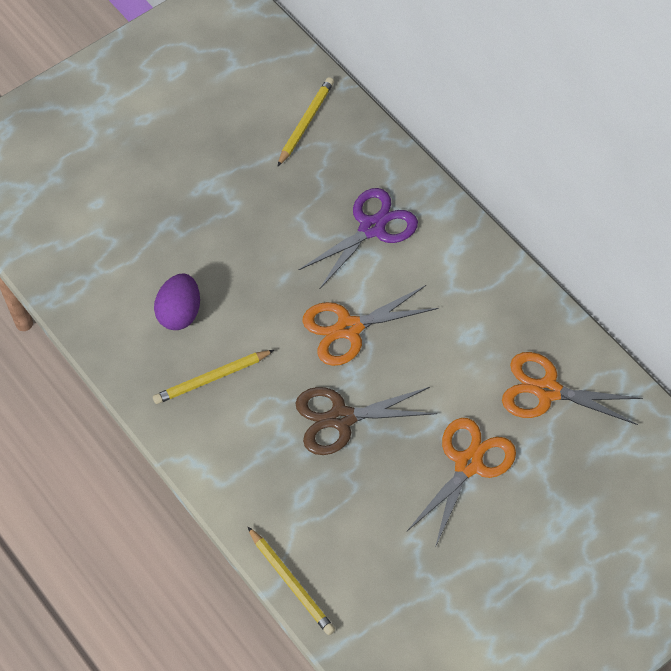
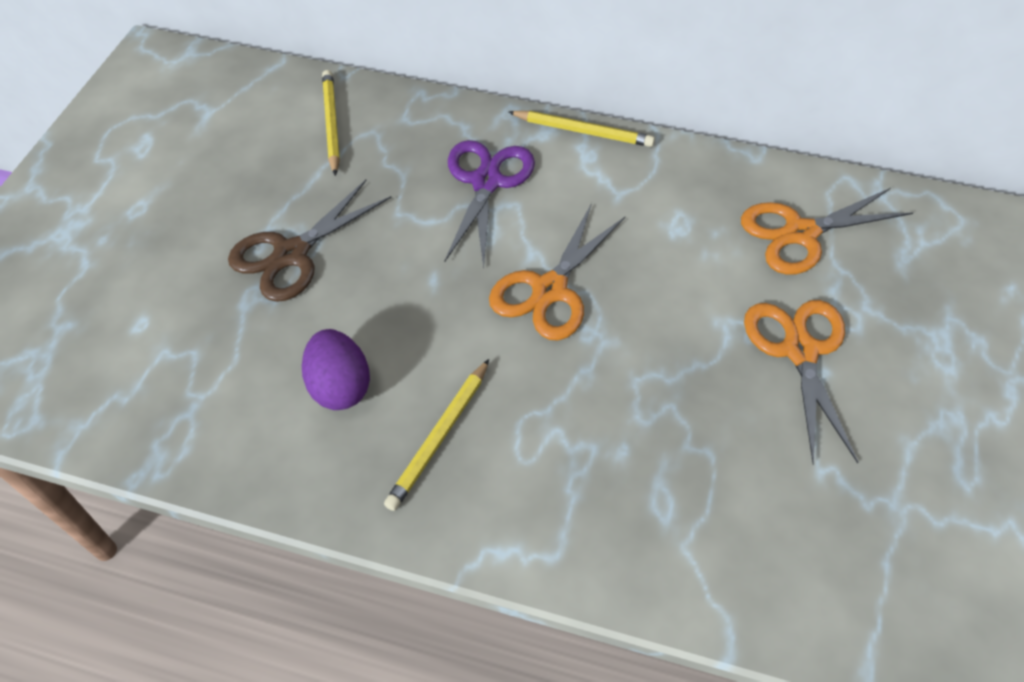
camera: 35 degrees left, 5 degrees down
yellow pencil [248,527,335,635] -> yellow pencil moved to [508,111,655,147]
brown scissors [295,387,437,455] -> brown scissors moved to [228,180,391,302]

